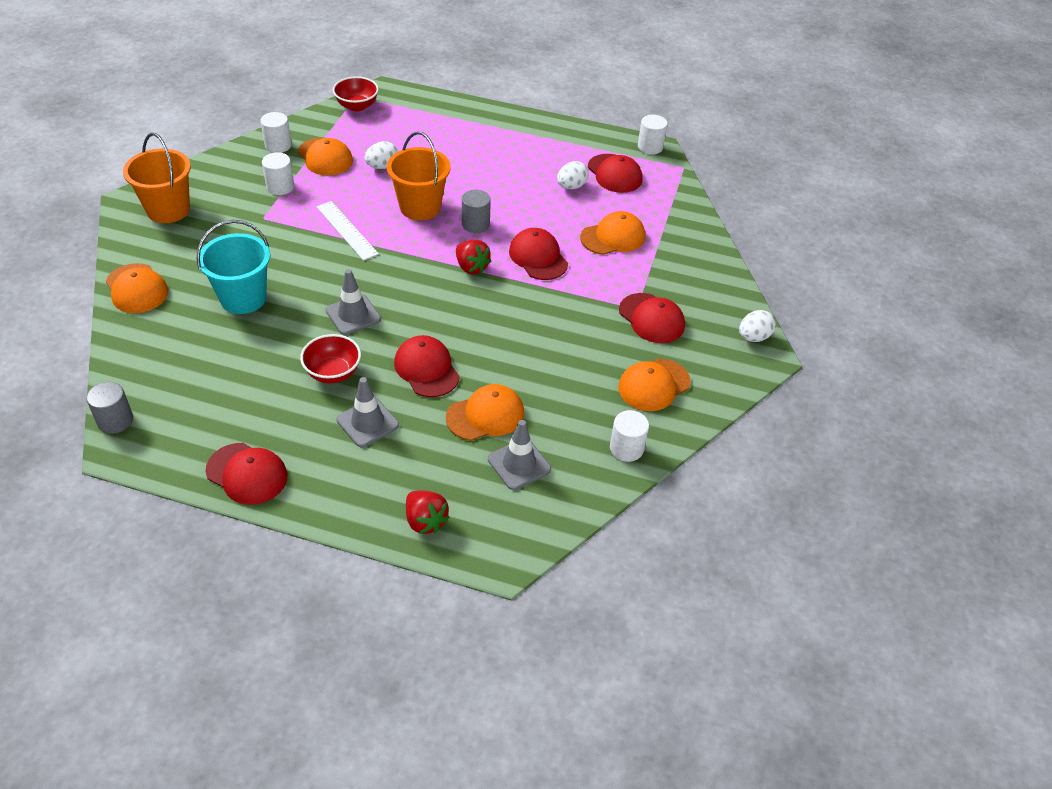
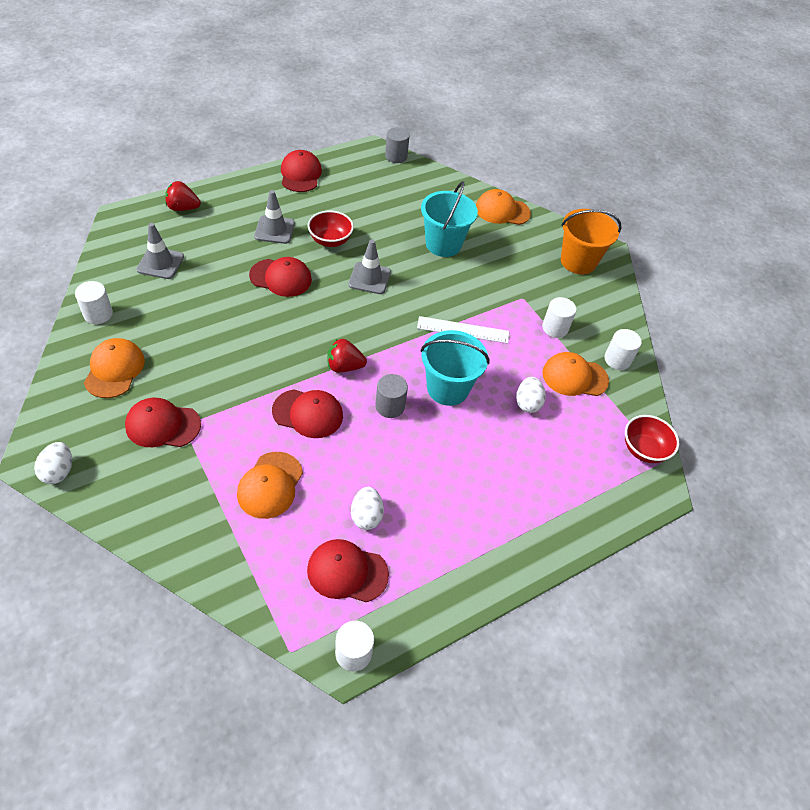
camera: 130 degrees right, 5 degrees up
red cap [206,443,288,505] -> red cap turned 105 degrees clockwise [281,150,322,192]
orange bucket [387,132,451,220] -> turquoise bucket [421,330,489,406]
orange cap [446,384,524,441] -> none

